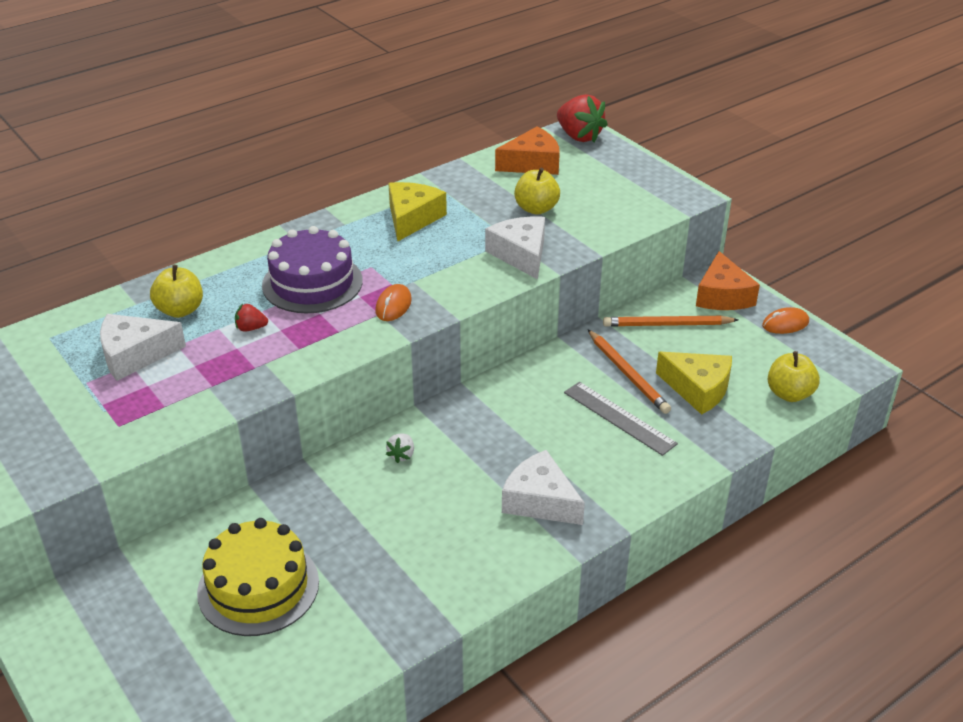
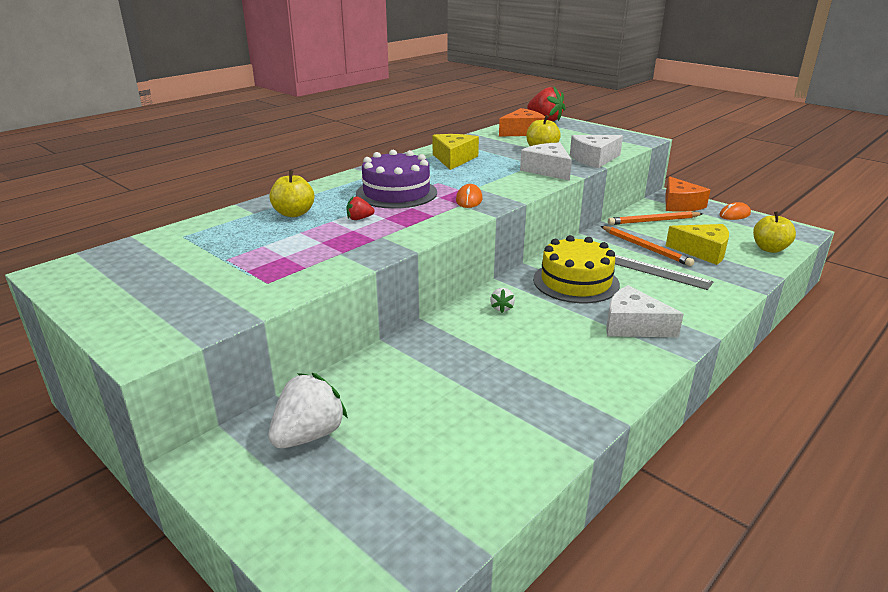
camera: 10 degrees left, 10 degrees down
white cheese [100,314,186,381] -> white cheese moved to [570,135,623,168]
yellow cake [197,518,319,636] -> yellow cake moved to [533,235,620,303]
none -> white strawberry [269,373,348,448]

